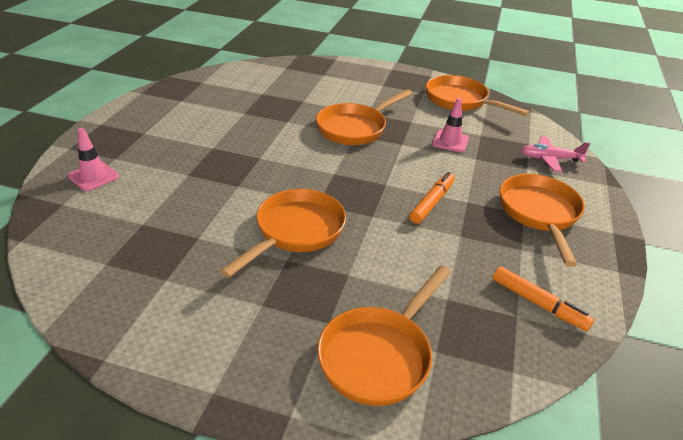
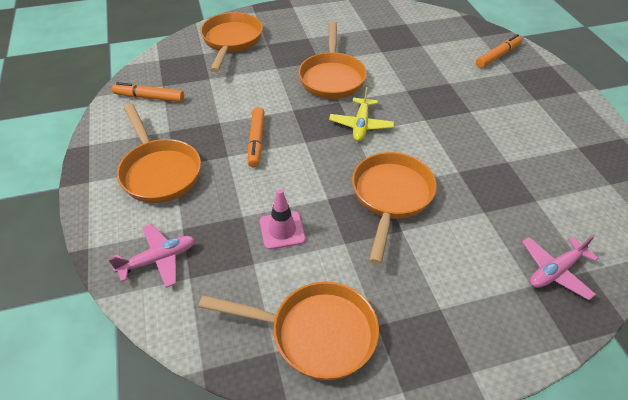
camera: 150 degrees right, 10 degrees up
pink traffic cone [68,128,119,191] -> orange marker [476,34,522,68]
none -> yellow plane [329,87,394,141]
none -> pink plane [522,235,599,300]

